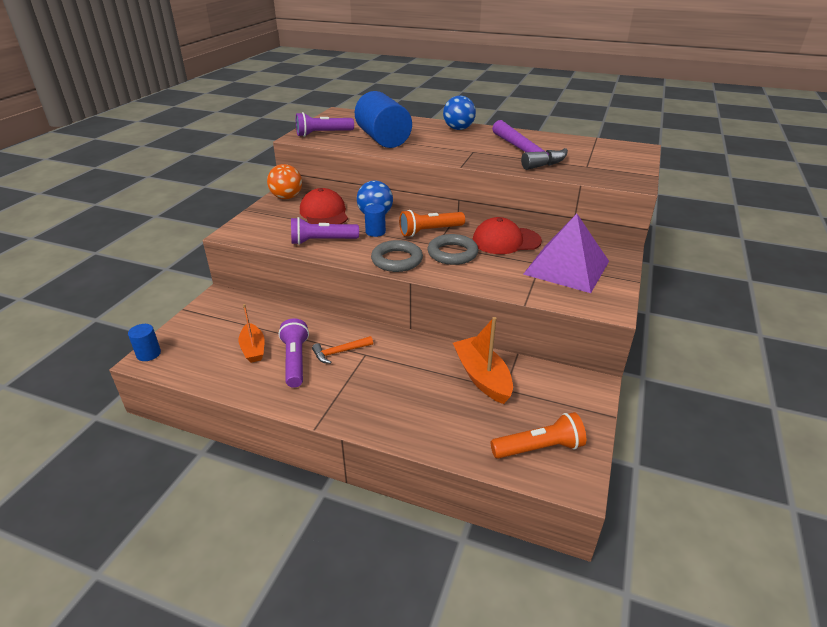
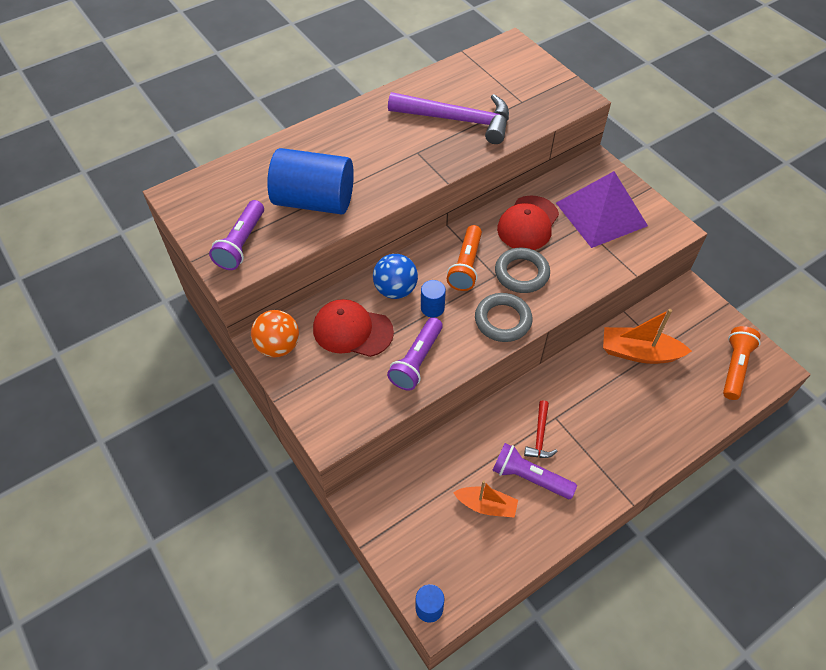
camera: 55 degrees left, 20 degrees up
orange hammer [312,336,373,364] -> red hammer [524,400,557,458]
blue ball [443,95,476,130] -> none

